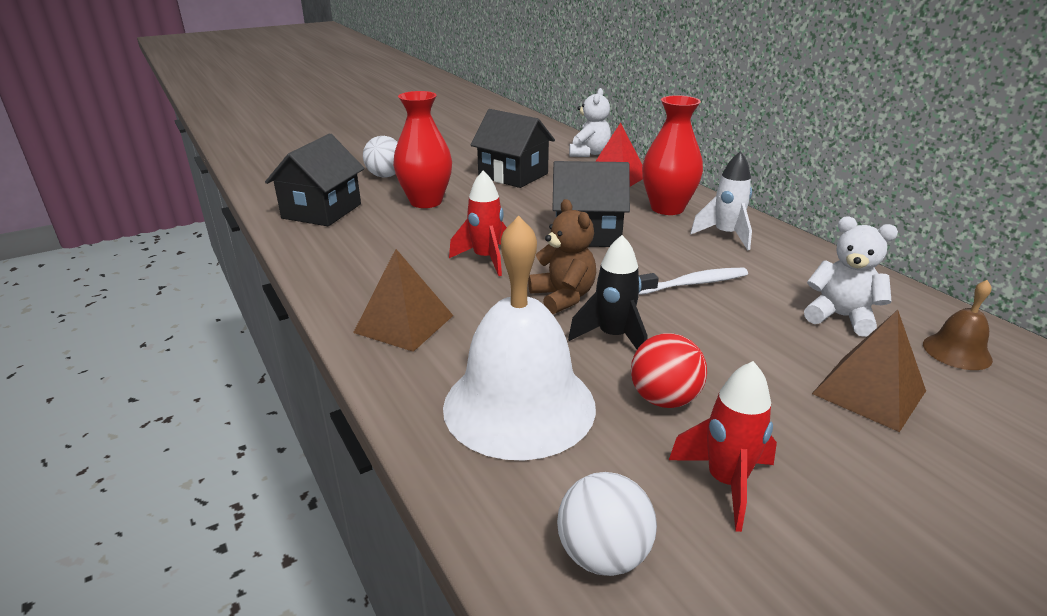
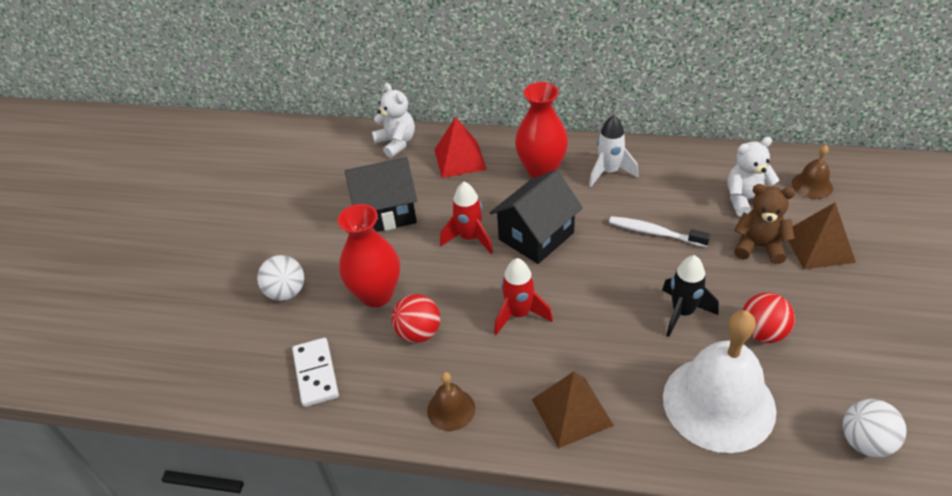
camera: 45 degrees left, 15 degrees up
black house [265,133,364,226] -> white domino [292,338,339,407]
brown teddy bear [528,199,596,314] -> brown teddy bear moved to [734,184,795,264]
white toothbrush [639,268,748,295] -> white toothbrush turned 90 degrees counterclockwise [609,216,711,247]
red rocket [669,361,777,532] -> red rocket moved to [440,182,493,254]
none -> red ball [392,294,440,343]
none -> brown bell [427,372,475,431]

